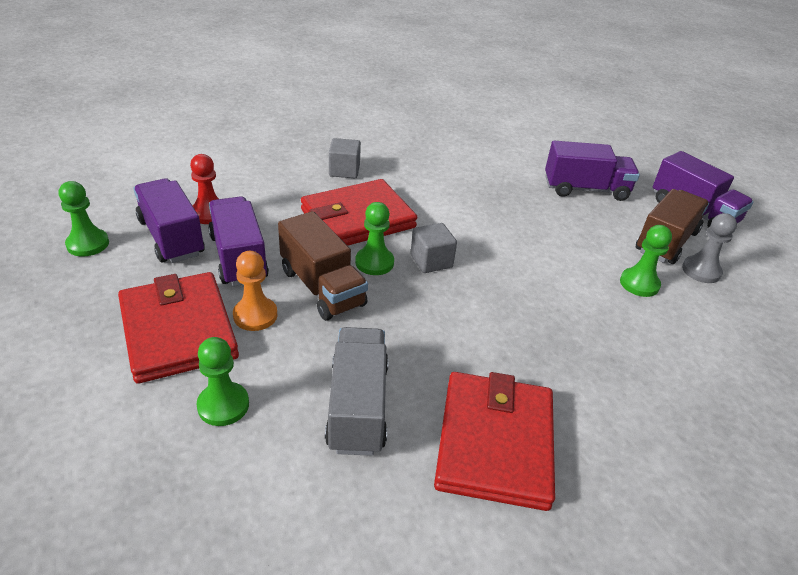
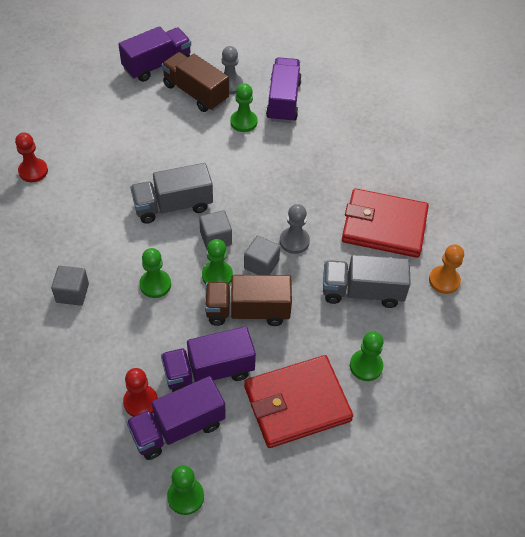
camera: 85 degrees left, 15 degrees up
orange pawn [233,251,278,331] -> orange pawn moved to [429,245,464,294]
brown truck [278,211,368,321] -> brown truck turned 150 degrees counterclockwise [205,275,292,326]
red wallet [301,179,417,246] -> green pawn [139,248,171,298]
purple truck [545,141,640,201] -> purple truck moved to [266,57,302,123]
none -> red pawn [15,133,48,182]
none -> grey truck [130,163,213,224]
none -> grey cube [244,235,280,275]
none -> grey pawn [280,204,310,254]

